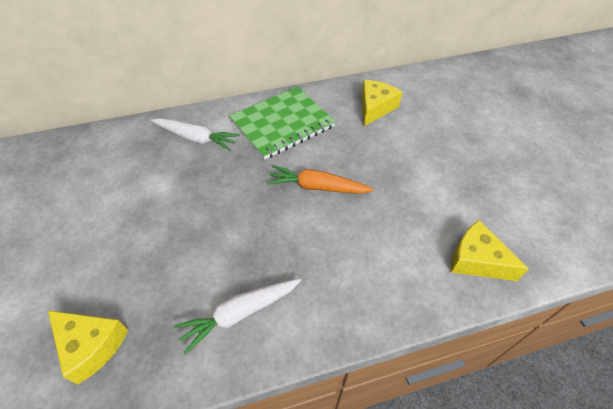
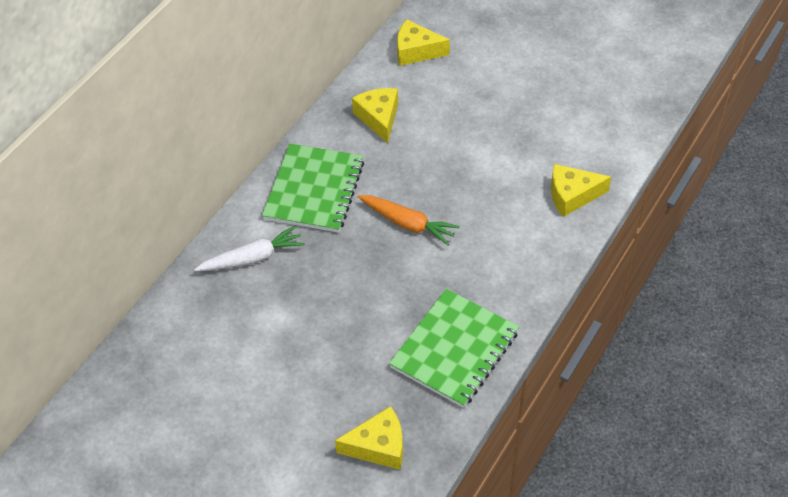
camera: 40 degrees left, 0 degrees up
white carrot [174,278,301,355] -> green notebook [389,289,519,408]
orange carrot [267,165,374,194] -> orange carrot turned 120 degrees counterclockwise [358,195,460,246]
none -> yellow cheese [397,20,450,66]

